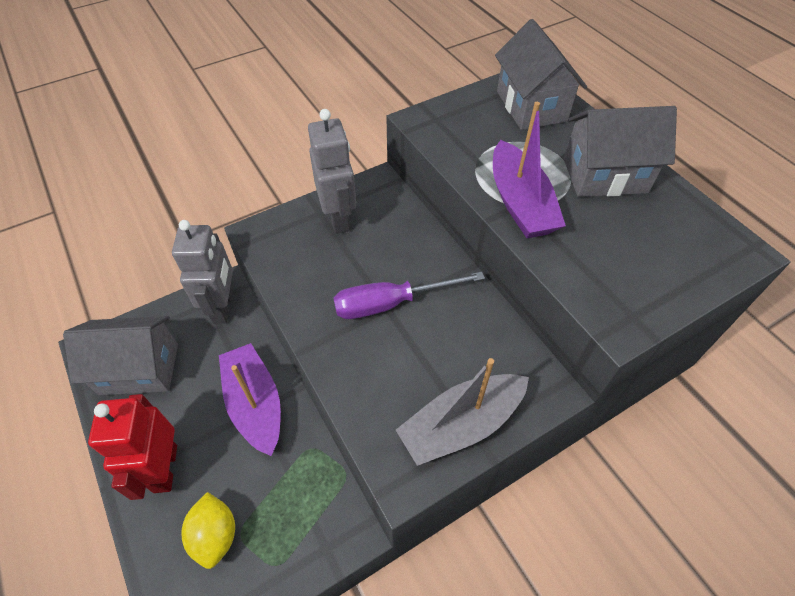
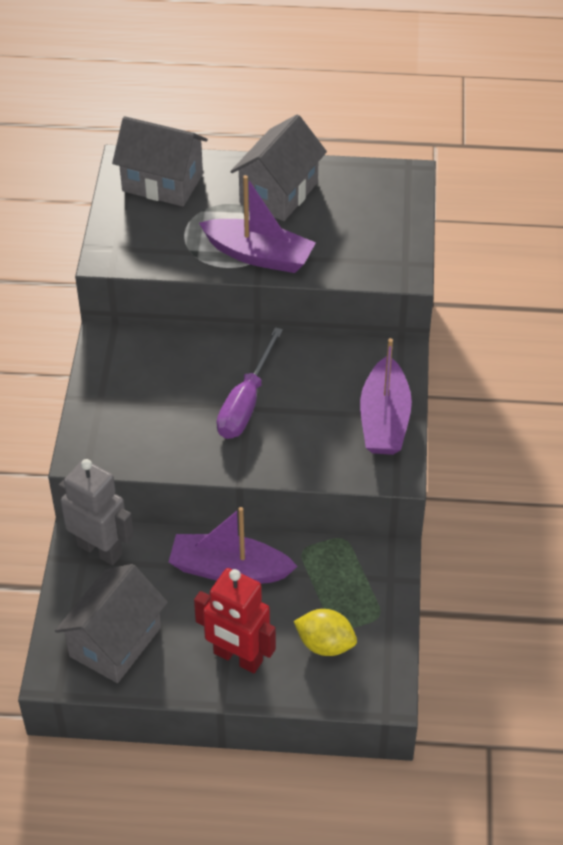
camera: 55 degrees left, 5 degrees down
grey robot [308,109,356,234] -> none
grey boat [396,358,529,466] -> purple boat [360,338,412,455]

